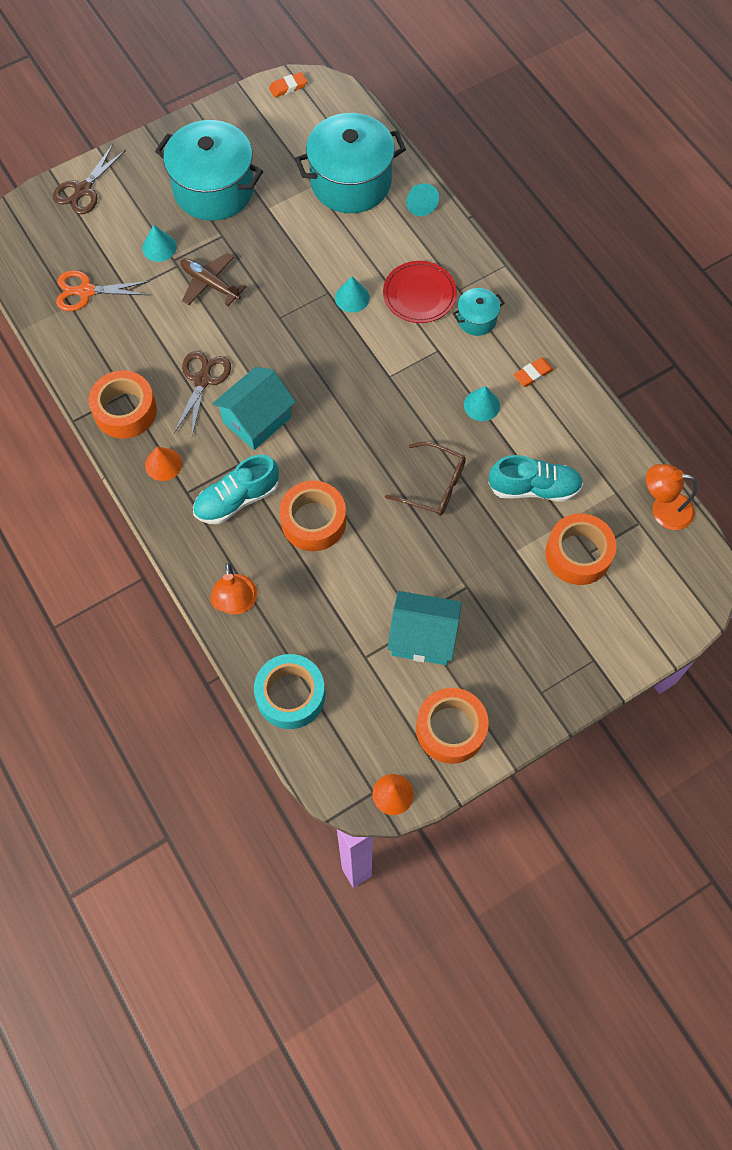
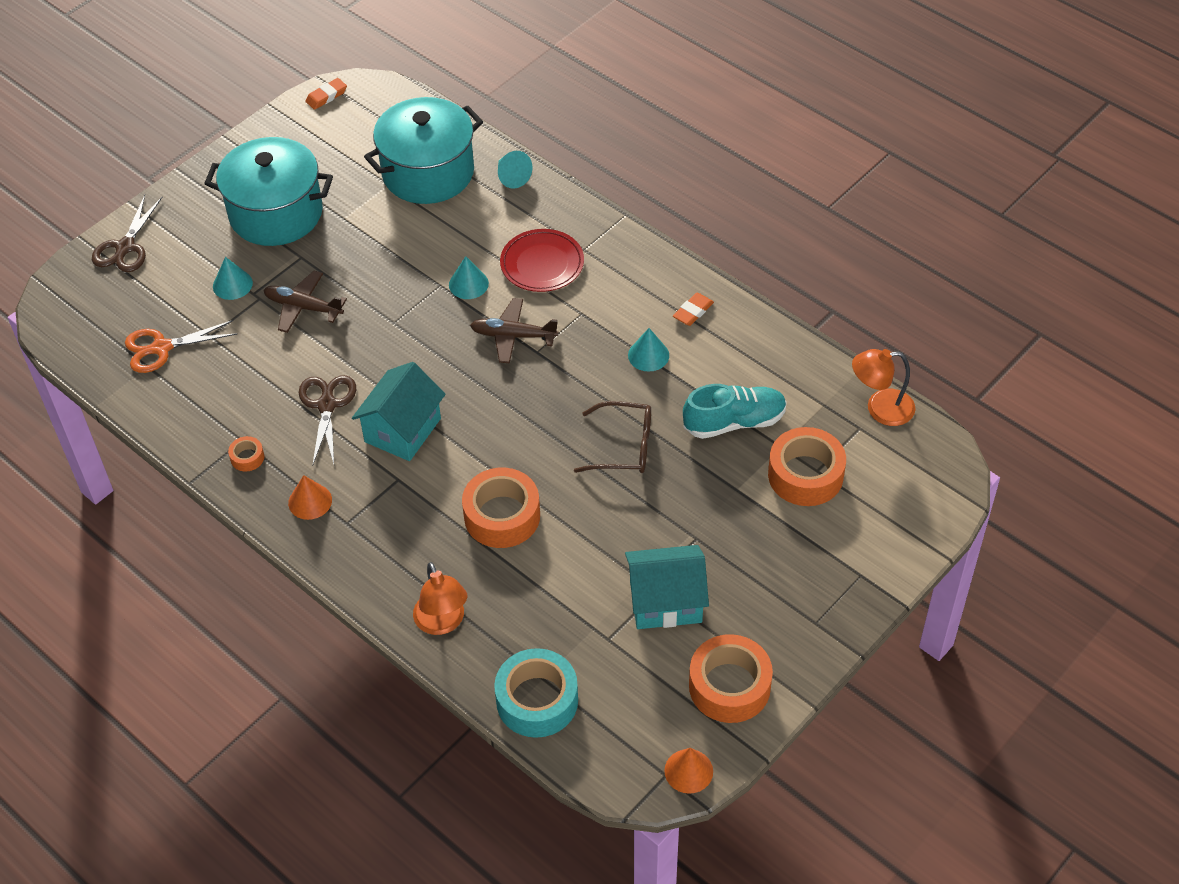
camera: 15 degrees left, 15 degrees down
orange tape [89,371,157,438] -> orange tape [228,436,264,472], size x0.45
turquoise shoe [193,455,279,524] -> none
turquoise pot [453,288,504,336] -> none
none -> brown plane [470,298,559,364]

